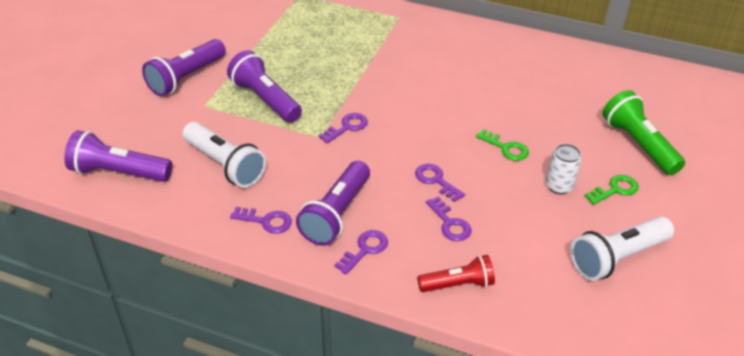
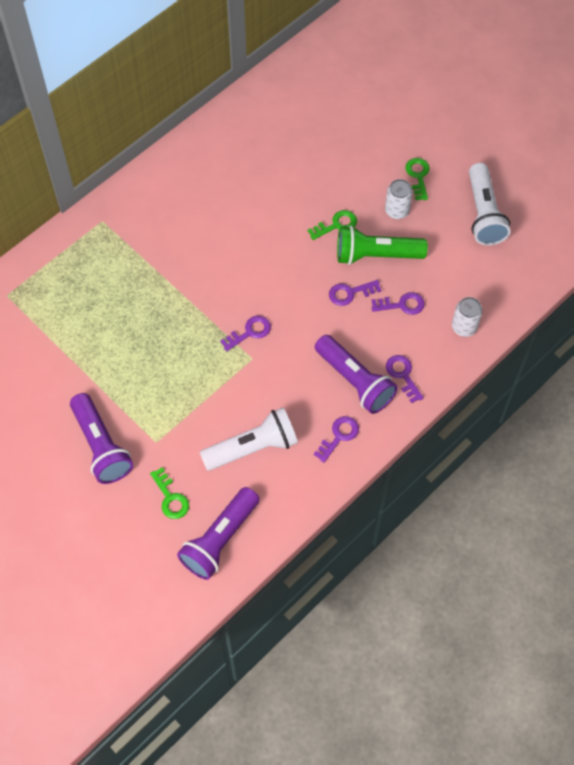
camera: 65 degrees left, 20 degrees up
purple flashlight [227,50,302,123] -> none
purple key [319,113,368,143] -> purple key turned 75 degrees clockwise [220,316,271,351]
red flashlight [417,255,495,292] -> white can [452,297,483,337]
green flashlight [602,90,685,175] -> green flashlight moved to [337,226,428,265]
none -> green key [150,467,189,519]

